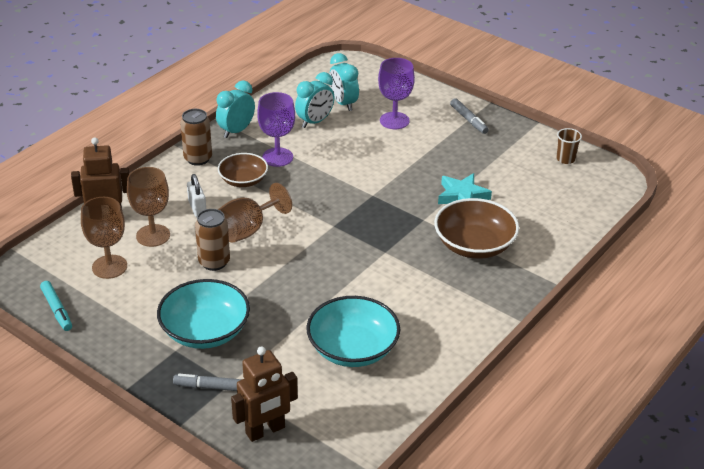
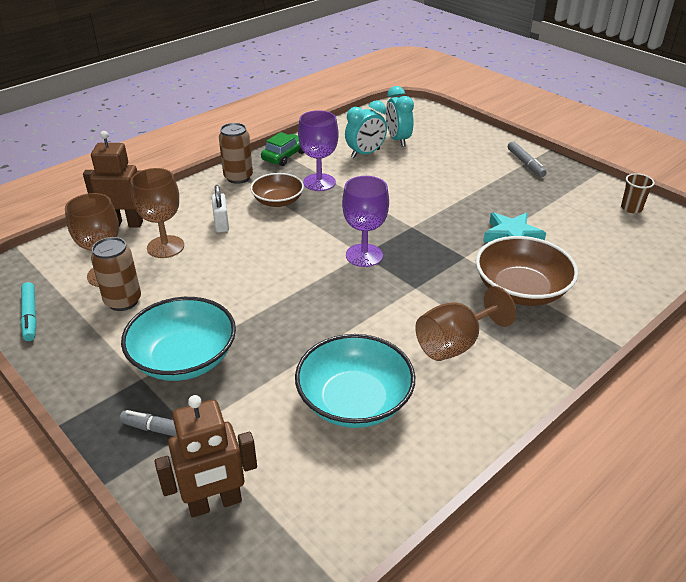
camera: 10 degrees right, 0 degrees up
brown can [195,209,230,271] -> brown can moved to [91,237,141,311]
turquoise clock [216,80,255,138] -> green car [261,132,304,166]
brown goblet [218,183,292,243] -> brown goblet moved to [415,286,516,361]
purple goblet [378,58,415,129] -> purple goblet moved to [342,176,389,267]

